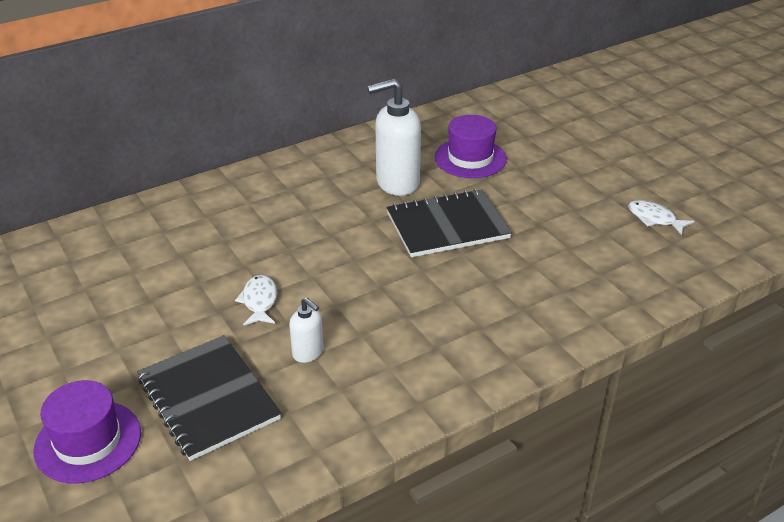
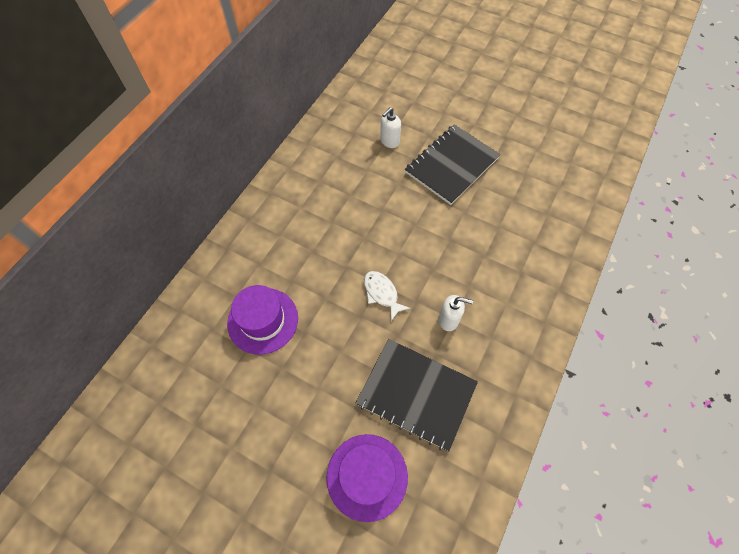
camera: 30 degrees left, 25 degrees up
white soap dispenser [367,79,421,196] -> white soap dispenser [380,107,401,148], size x0.51
purple hat [435,115,507,178] -> purple hat moved to [227,285,298,355]
white fish [628,200,694,235] -> none

